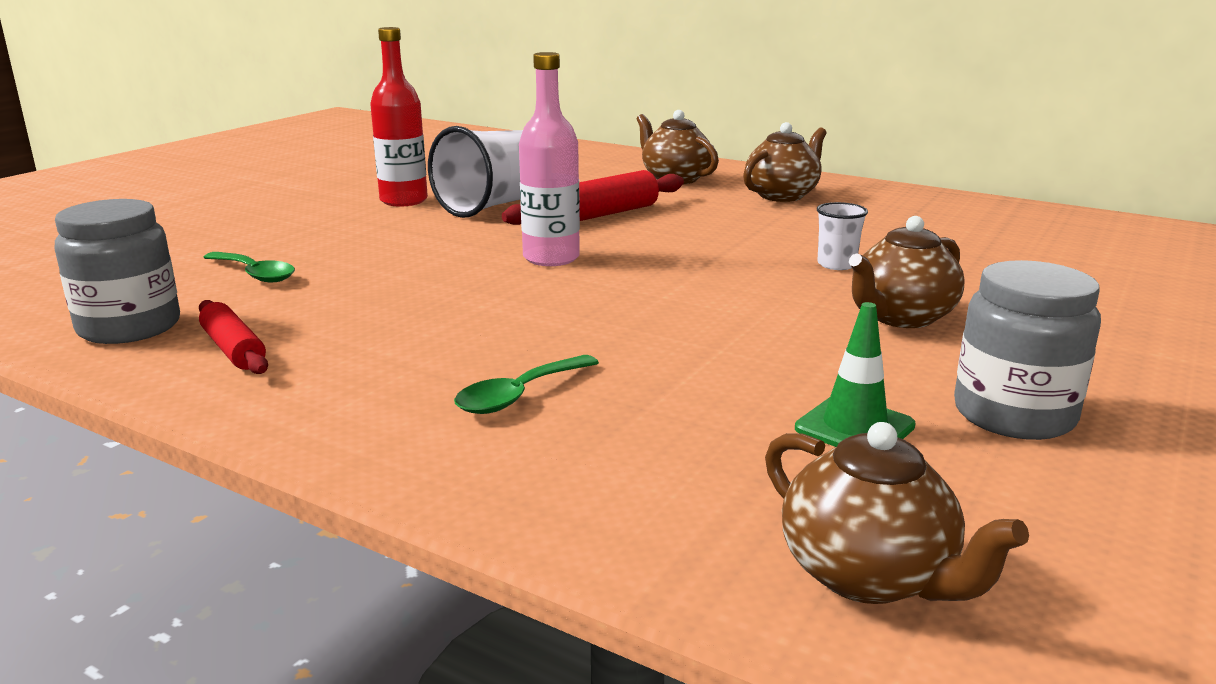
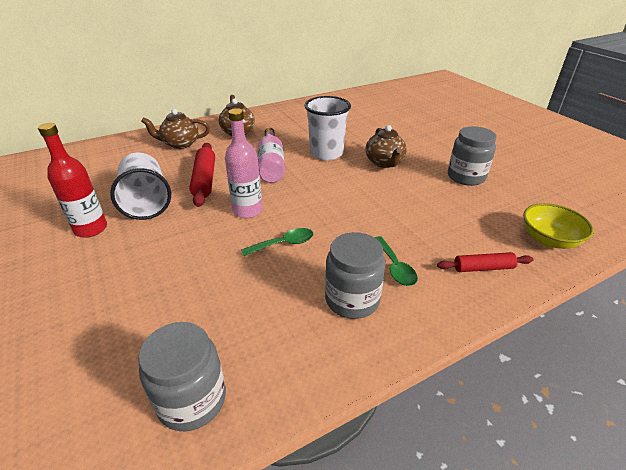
camera: 60 degrees left, 15 degrees up
red rolling pin [199,300,268,374] -> red rolling pin moved to [437,252,534,272]
green spoon [203,252,295,282] -> green spoon moved to [241,228,313,256]
brown teapot [765,422,1029,604] -> yellow bowl [523,203,594,249]
green traffic cone [795,302,916,447] -> none
white cup [817,202,868,270] -> white cup [304,96,351,160], size x2.10
none -> pink bottle [257,128,285,183]
none -> grey jar [325,232,385,319]

